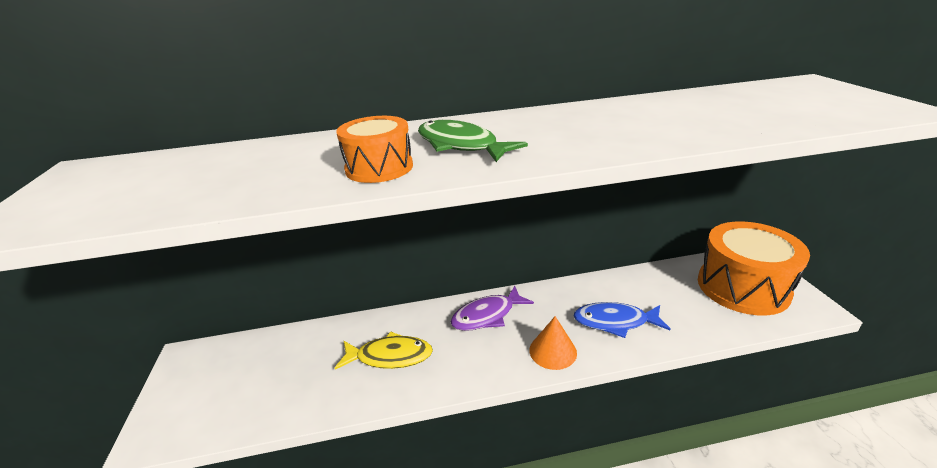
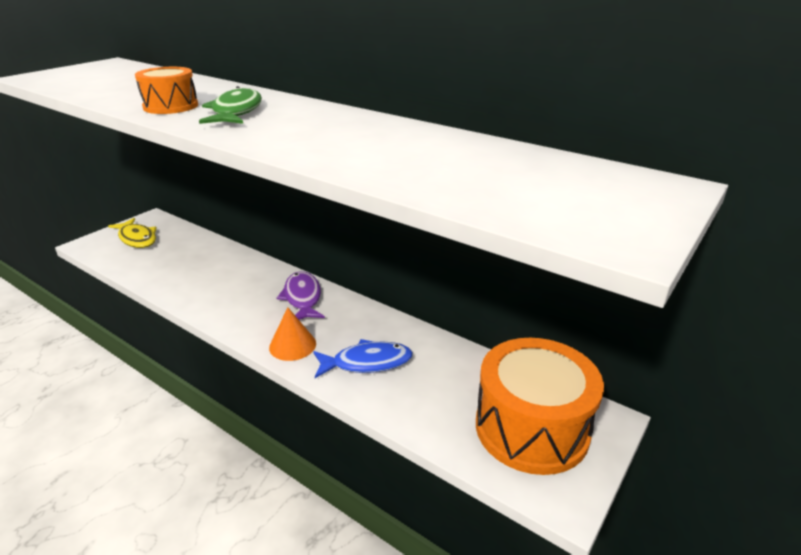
camera: 45 degrees right, 0 degrees up
yellow fish [335,331,433,369] -> yellow fish moved to [108,218,156,248]
purple fish [450,286,534,331] -> purple fish turned 60 degrees clockwise [276,271,325,320]
blue fish [574,302,671,338] -> blue fish turned 120 degrees clockwise [313,339,413,378]

